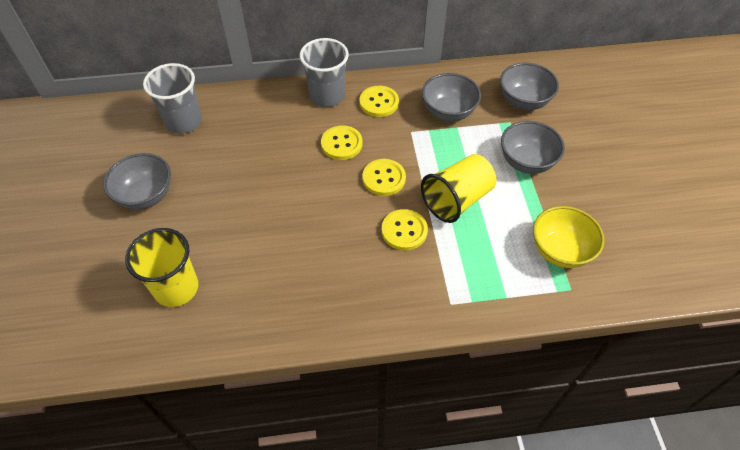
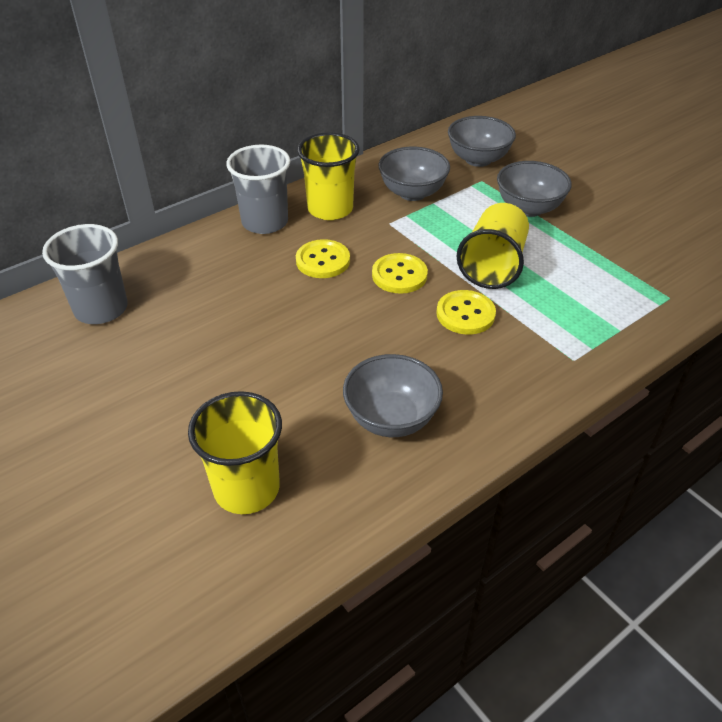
camera: 30 degrees left, 10 degrees down
grey bowl [103,153,171,210] -> grey bowl moved to [343,354,443,437]
yellow button [359,86,399,117] -> yellow cup [297,132,359,220]
yellow bowl [533,206,605,268] -> none

